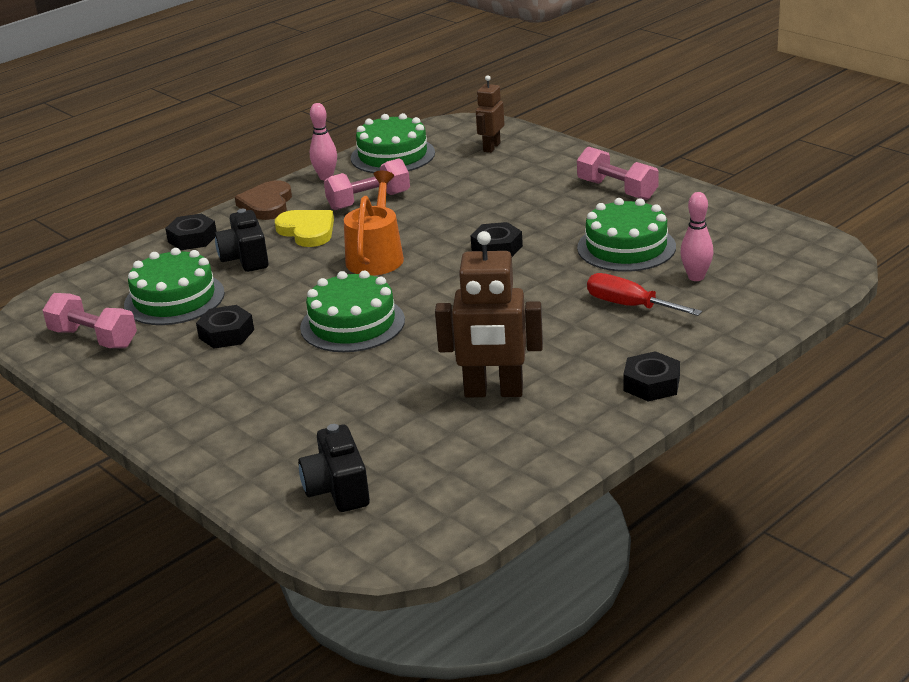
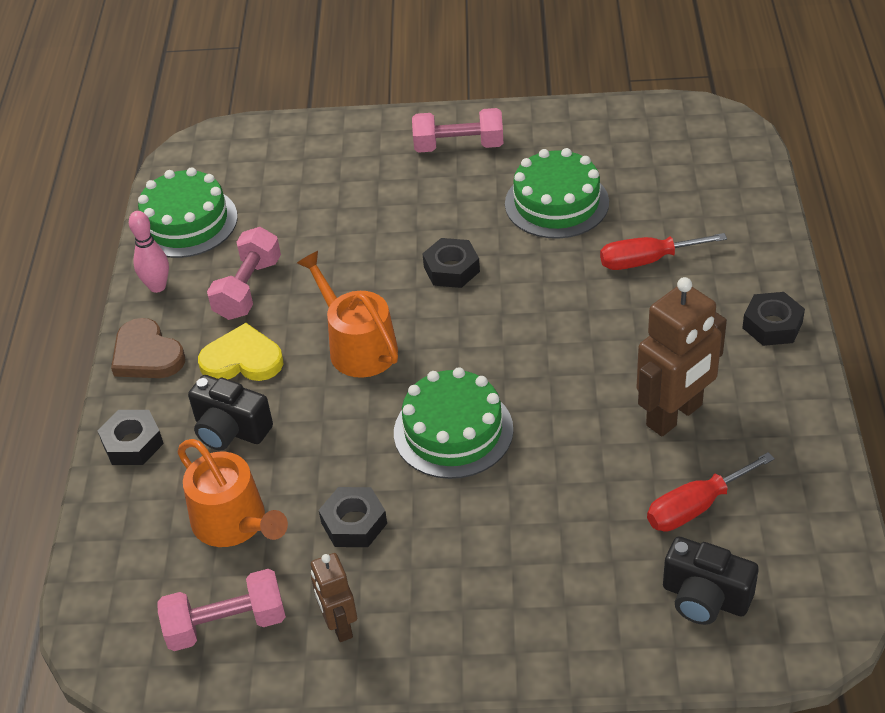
camera: 45 degrees left, 15 degrees up
green cake [124,248,225,325] -> orange watering can [177,439,288,547]
brown robot [476,75,504,153] -> brown robot moved to [311,553,357,642]
pink bowling pin [680,192,713,281] -> none
none -> red screwdriver [647,452,775,532]

